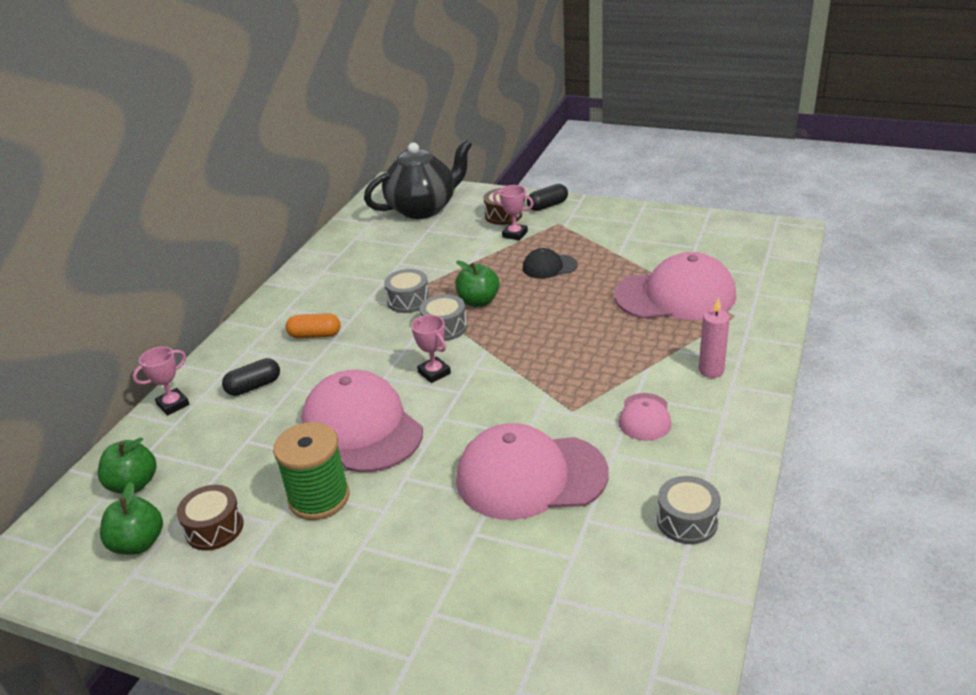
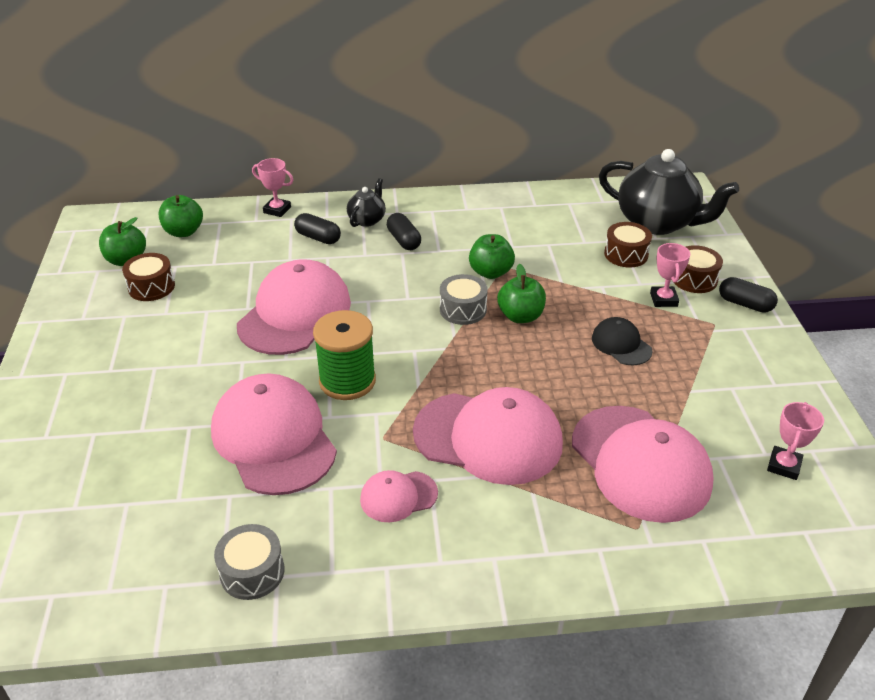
camera: 60 degrees right, 5 degrees up
green spool [273,422,349,520] -> green spool moved to [313,310,376,400]
orange capsule [286,313,340,338] -> black capsule [387,213,421,250]
grey drum [384,269,430,313] -> green apple [469,234,515,279]
pink trophy [411,315,451,383] -> pink trophy moved to [767,402,824,480]
pink candle [699,298,730,378] -> none
none -> black teapot [347,178,386,227]
none -> pink cap [413,387,563,485]
none -> brown drum [604,222,652,267]

